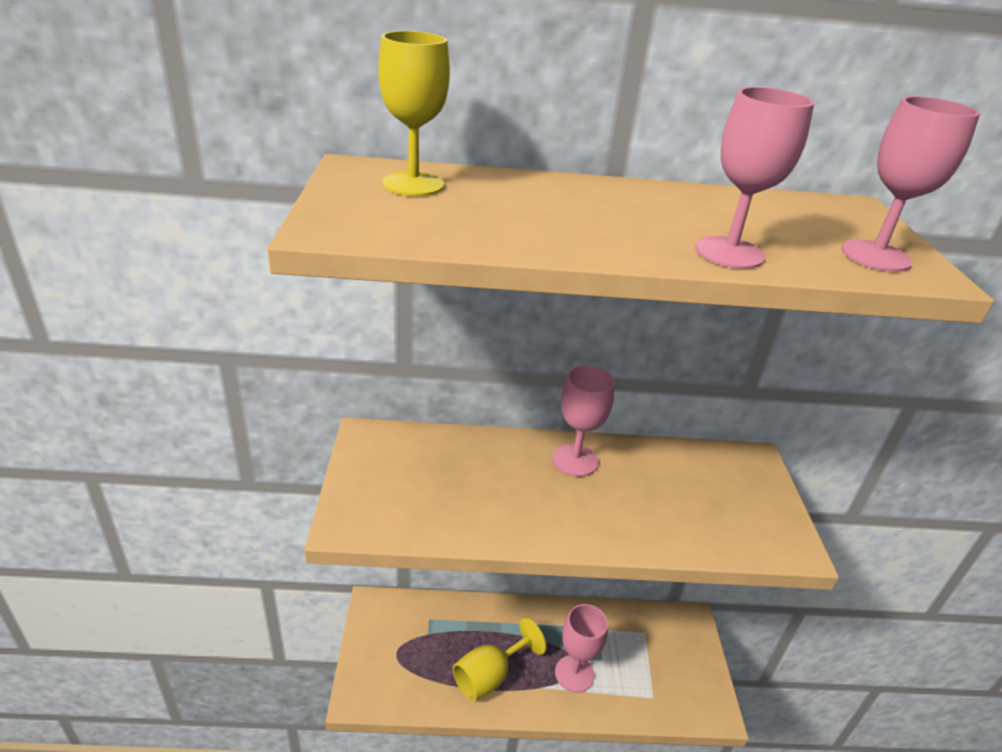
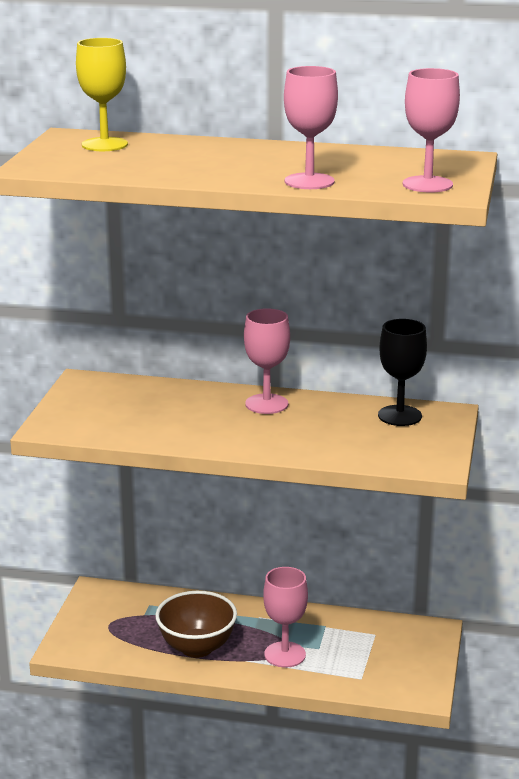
camera: 15 degrees right, 10 degrees down
yellow goblet [453,618,547,701] -> brown bowl [155,591,237,658]
none -> black goblet [378,319,427,426]

